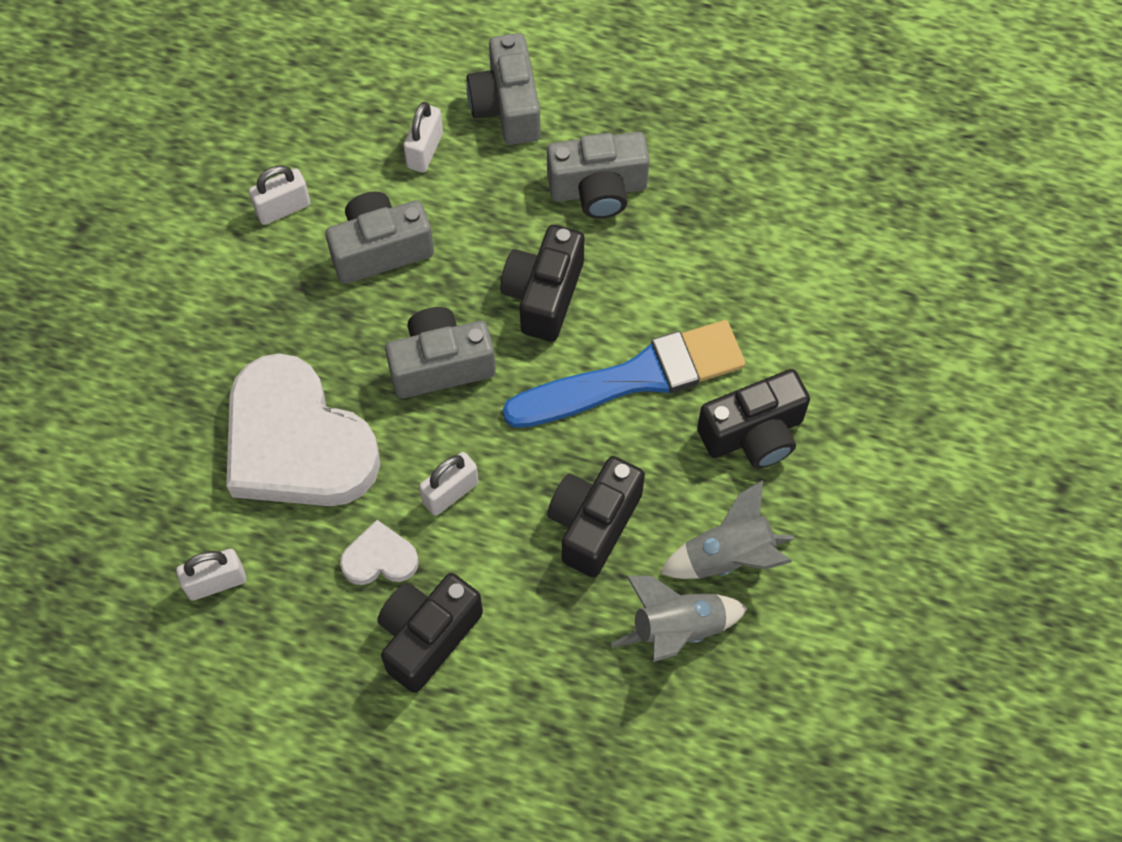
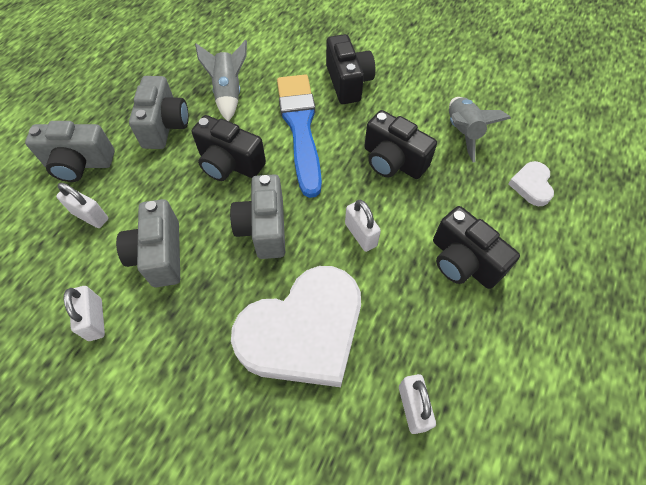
camera: 80 degrees left, 5 degrees down
white heart [340,520,419,585] -> white heart moved to [508,161,554,206]
grey rocket [660,480,794,579] -> grey rocket moved to [195,40,247,121]

